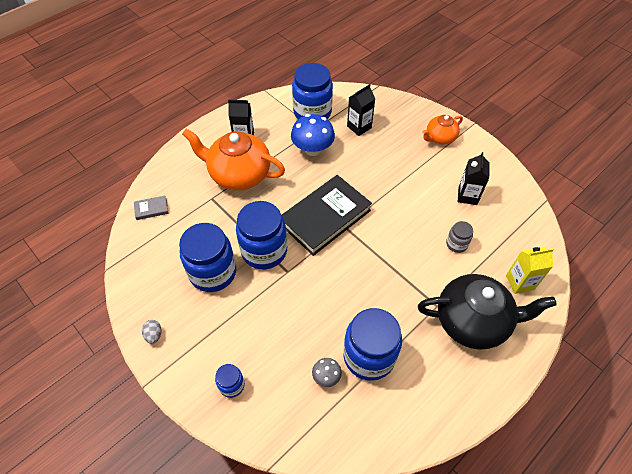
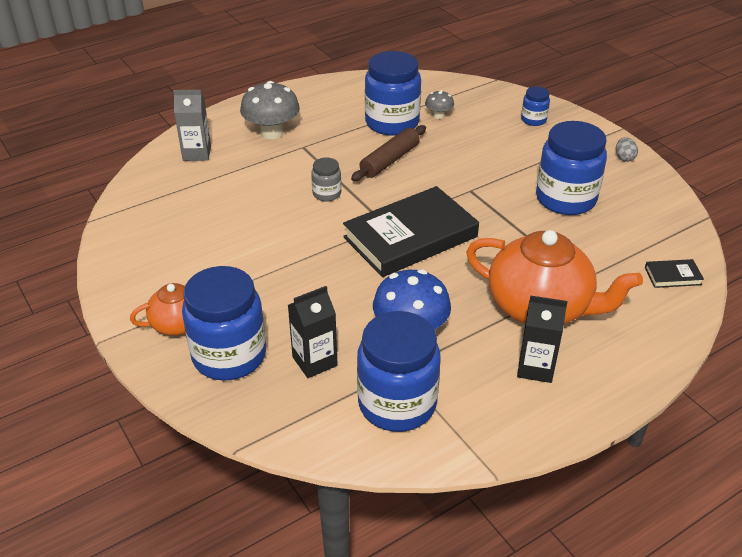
camera: 170 degrees left, 15 degrees down
grey book [134,196,169,220] -> black book [645,259,704,288]
blue jar [236,201,287,269] -> blue jar moved to [182,266,266,381]
black teapot [418,274,557,350] -> grey mushroom [240,81,300,139]
grey jar [446,221,473,253] -> grey jar moved to [311,158,341,202]
black carton [458,152,490,205] -> none
yellow carton [506,247,554,294] -> grey carton [173,90,211,161]
none -> brown rolling pin [351,125,426,181]

